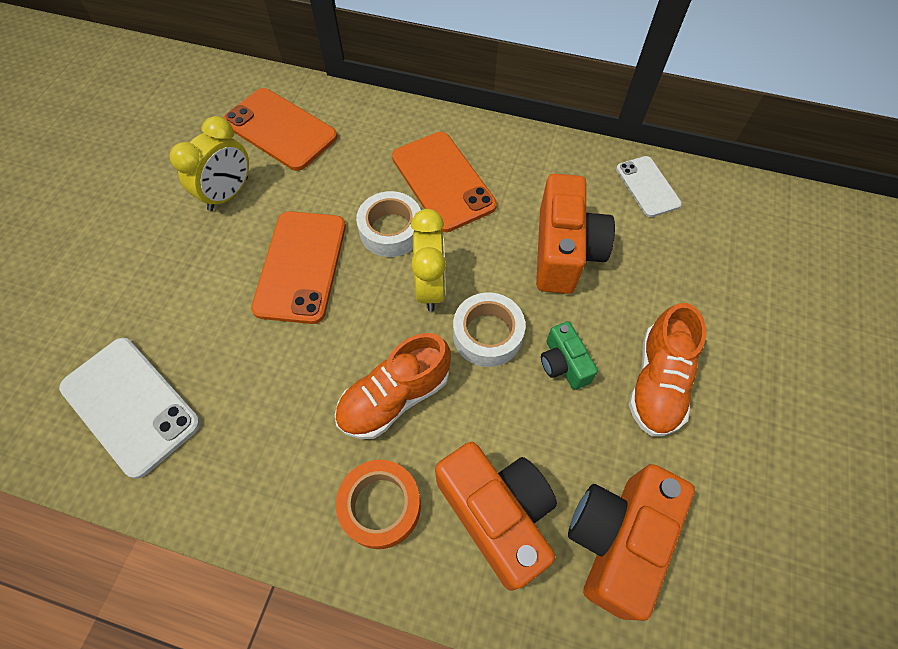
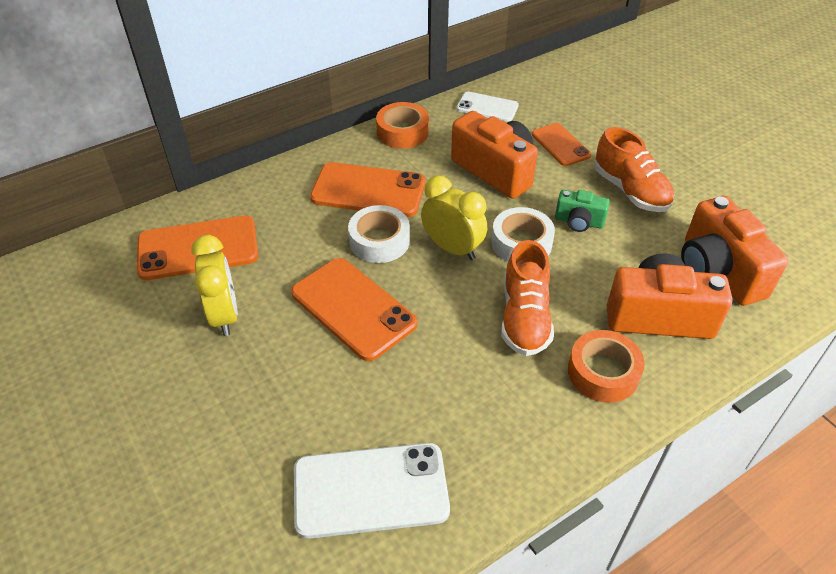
camera: 50 degrees left, 15 degrees down
none -> orange tape [376,102,429,149]
none -> orange phone [532,123,591,166]

